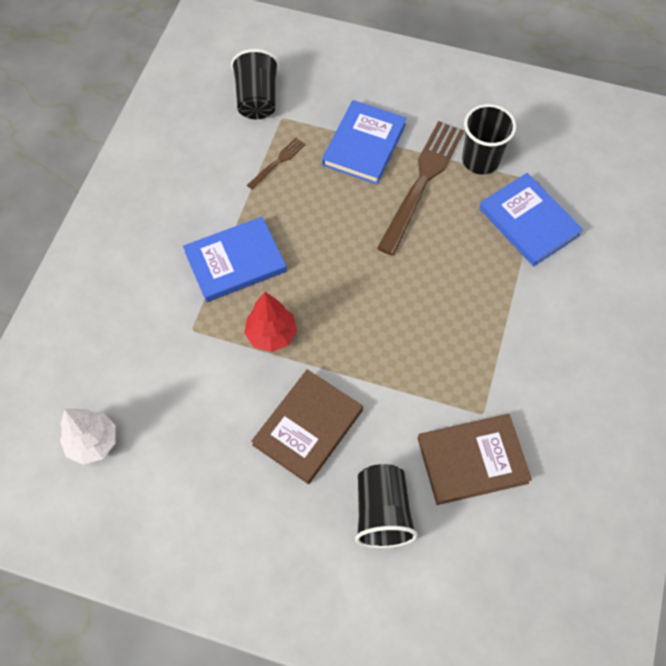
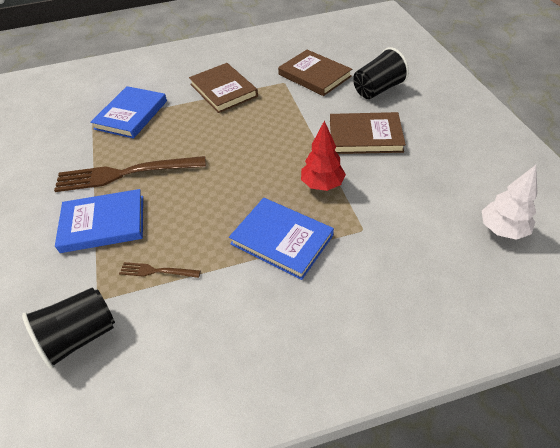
camera: 120 degrees left, 15 degrees down
black cup [462,104,516,175] -> none
none -> brown book [189,63,258,113]

